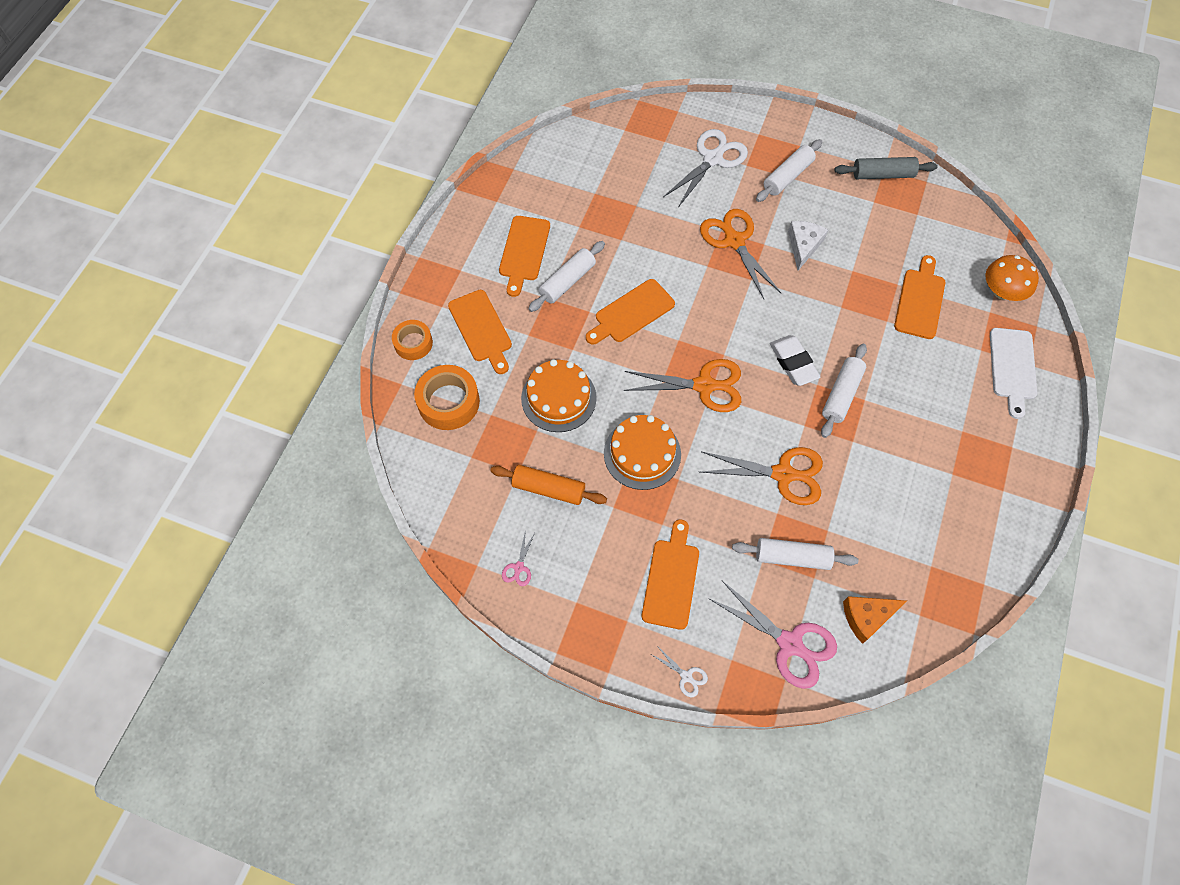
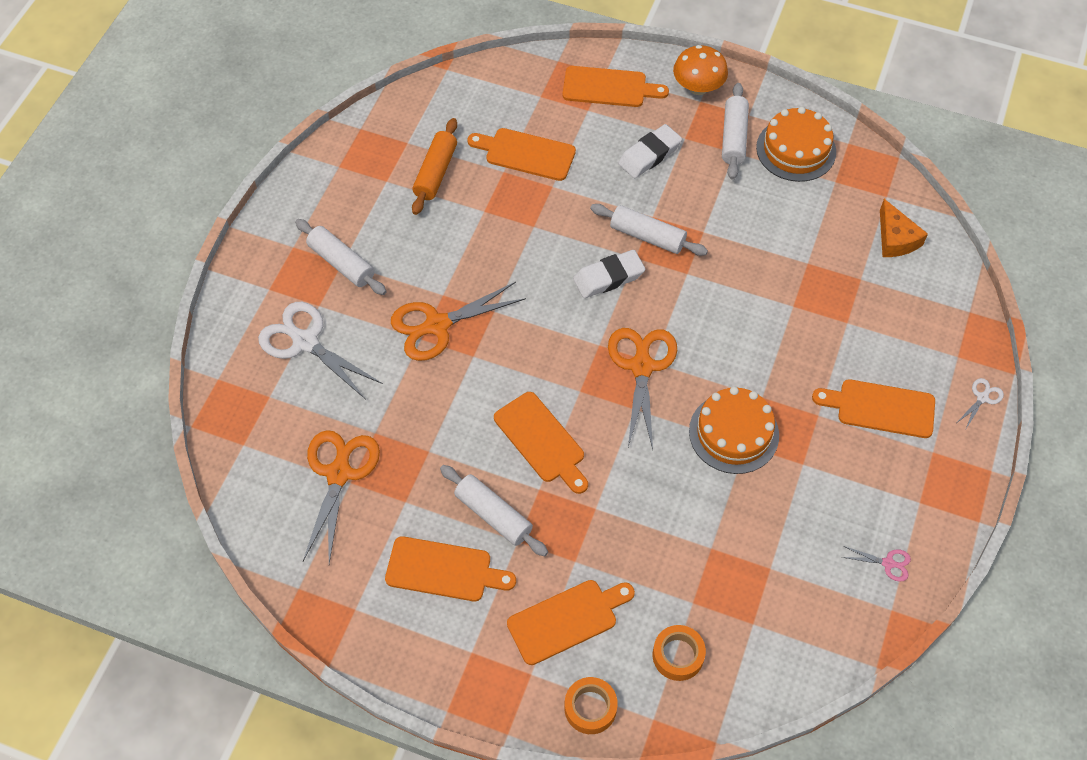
camera: 90 degrees left, 5 degrees down
orange tape [414,365,480,430] -> orange tape [653,625,706,681], size x0.64
orange rolling pin [490,465,607,505] -> orange rolling pin moved to [412,118,457,215]
orange cake [521,359,597,432] -> orange cake moved to [756,107,836,182]
orange scissors [701,447,823,505] -> orange scissors moved to [303,430,380,564]
pink scissors [708,580,837,689] -> none
white rolling pin [732,538,859,570] -> white rolling pin moved to [722,83,749,180]
white cheese [788,221,828,270] -> none
grey rolling pin [834,157,938,179] -> none
orange mushroom [986,255,1039,301] -> orange mushroom moved to [673,45,728,95]
white cutting board [990,328,1037,419] -> orange cutting board [563,66,669,107]
none -> white eraser [618,124,682,178]

